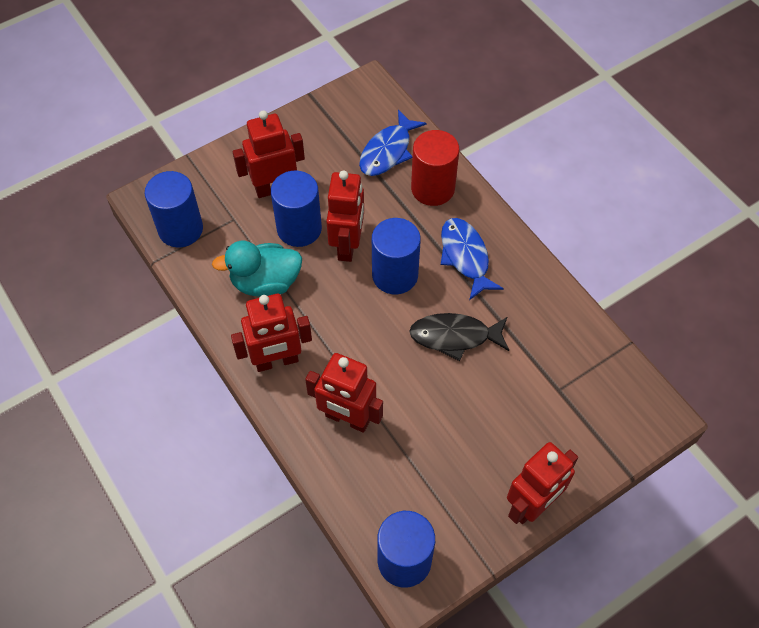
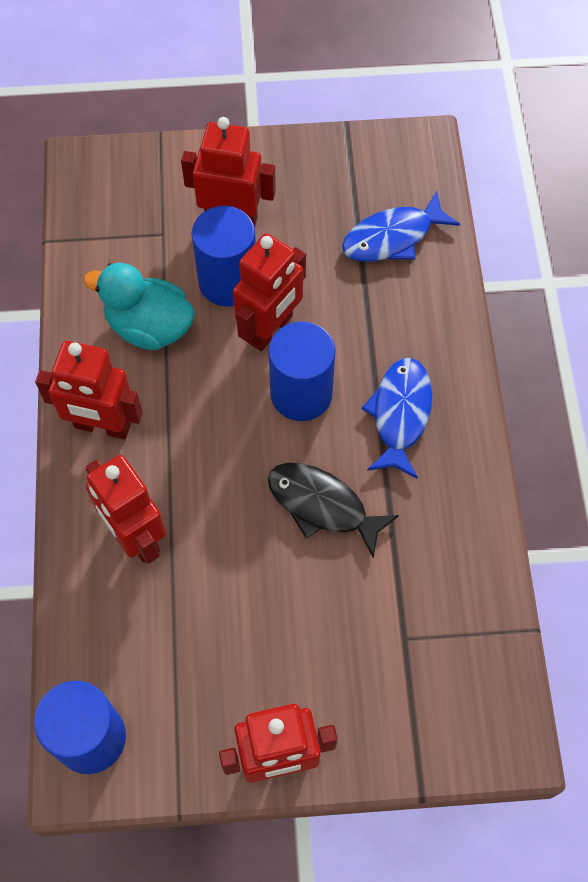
camera: 30 degrees right, 5 degrees up
blue cylinder [144,171,203,247] -> none
red cylinder [411,130,459,206] -> none

